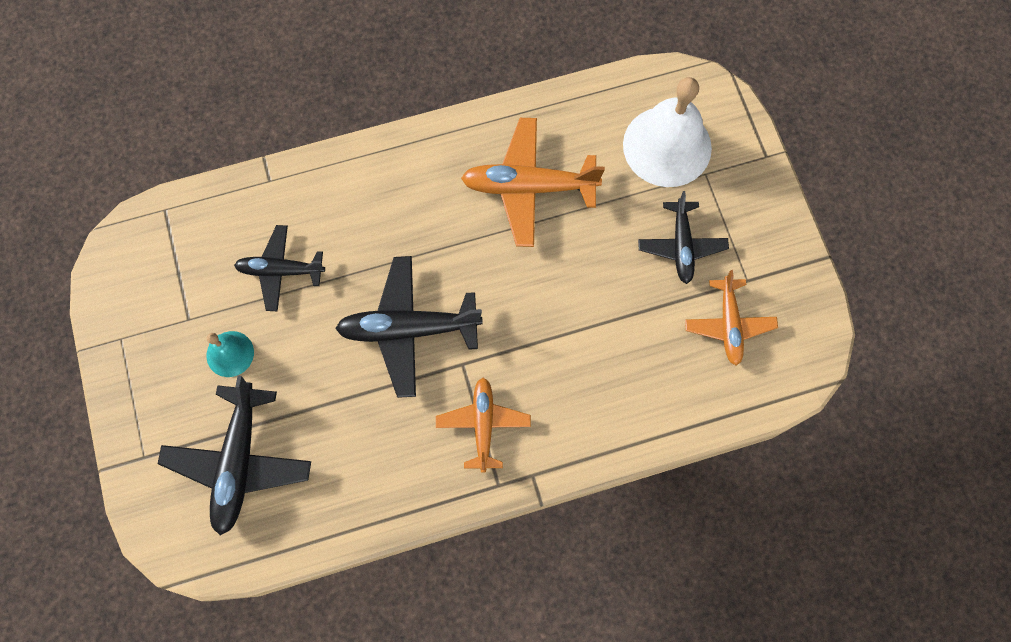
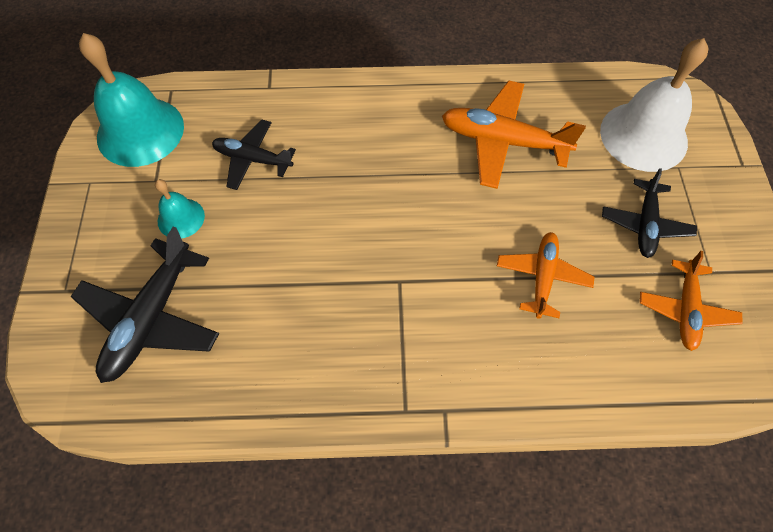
camera: 15 degrees right, 10 degrees down
black plane [335,256,483,398] -> none
orange plane [436,378,531,473] -> orange plane moved to [497,232,595,319]
none -> turquoise bell [79,33,184,167]

